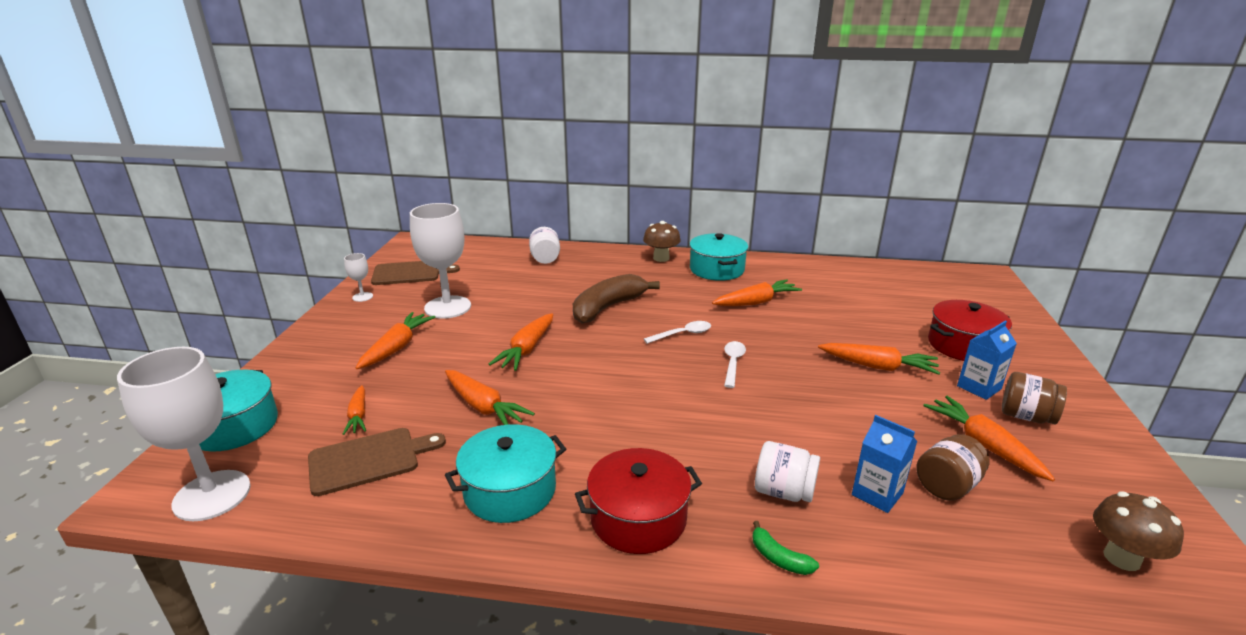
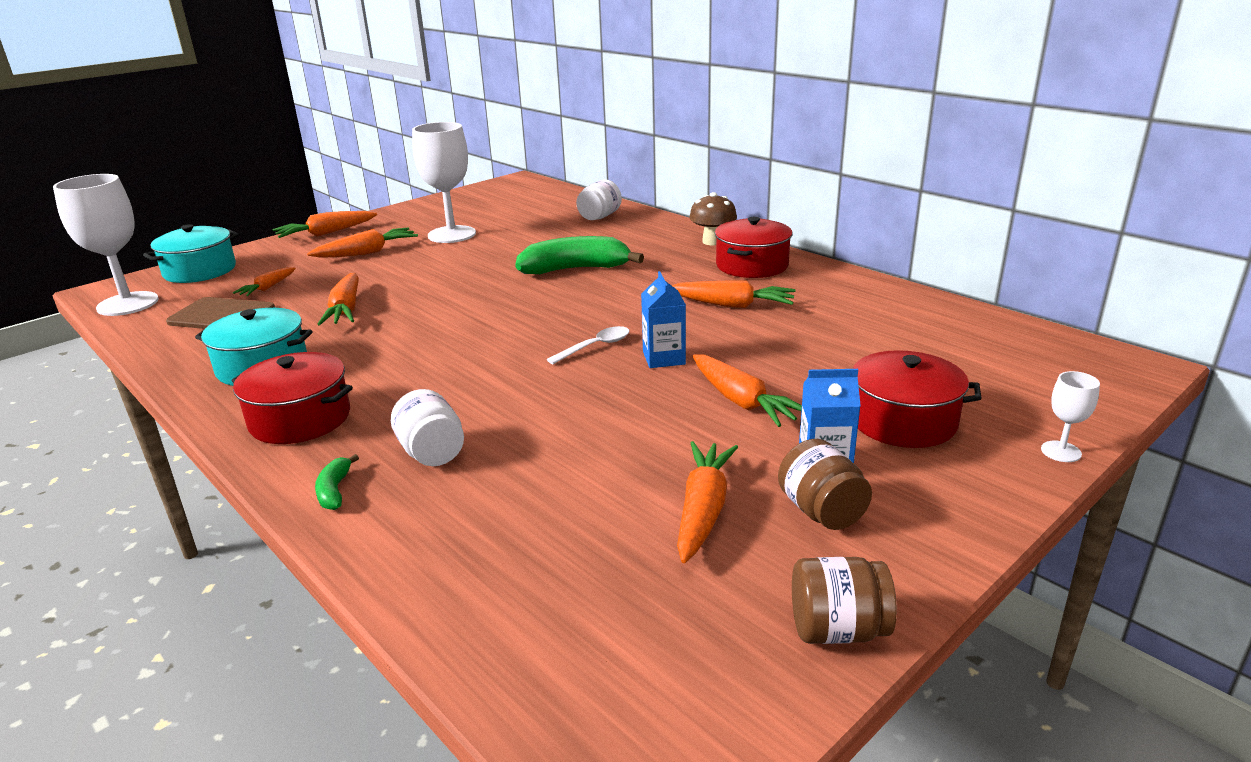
camera: 40 degrees right, 0 degrees up
white goblet [344,253,373,302] -> white goblet moved to [1041,371,1100,462]
brown cutting board [371,261,460,285] -> none
orange carrot [489,313,553,371] -> orange carrot moved to [272,211,377,238]
brown banana [573,274,660,323] -> green banana [515,236,644,274]
white spoon [644,321,711,344] -> none
turquoise pot [689,233,748,281] -> red pot [715,217,793,278]
blue carton [852,415,917,513] -> blue carton moved to [641,271,686,368]
brown jar [916,434,989,501] -> brown jar moved to [792,557,897,644]
brown mushroom [1093,491,1184,571] -> none

